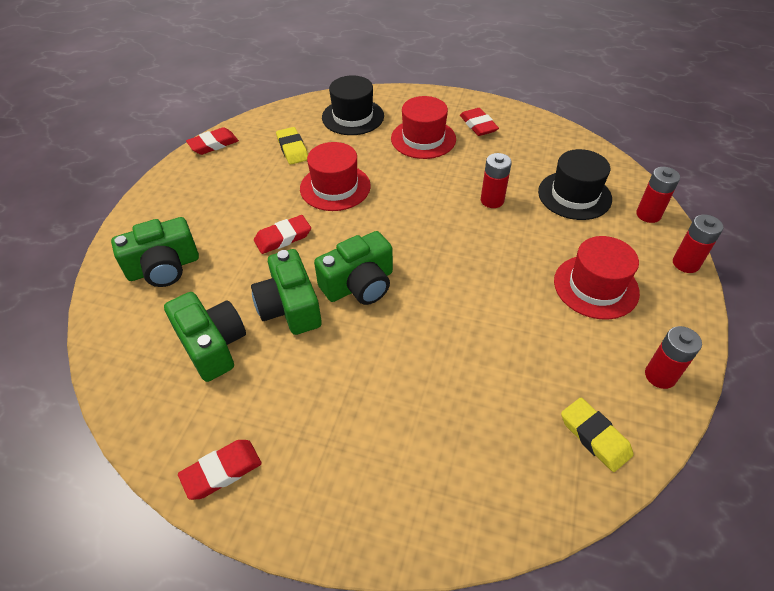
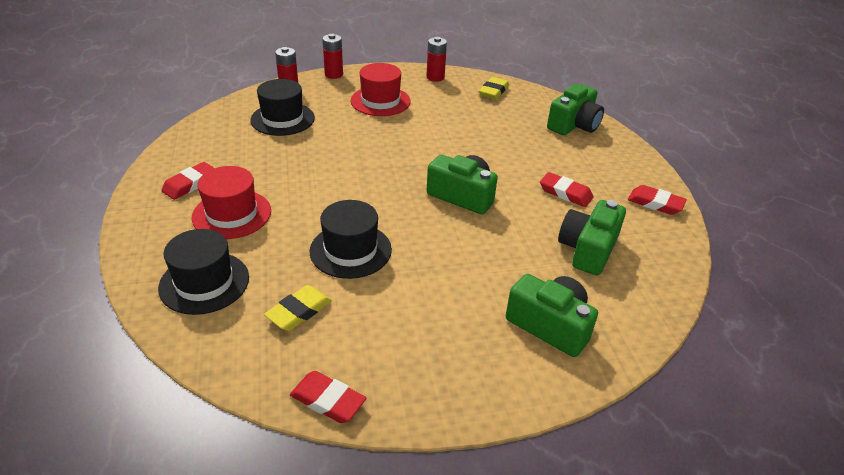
camera: 120 degrees left, 10 degrees down
green camera [251,249,322,335] -> green camera moved to [547,84,604,135]
red eraser [254,215,311,254] -> red eraser moved to [540,172,593,207]
red hat [300,142,371,211] -> black hat [310,200,392,279]
red battery [481,153,512,208] -> none

